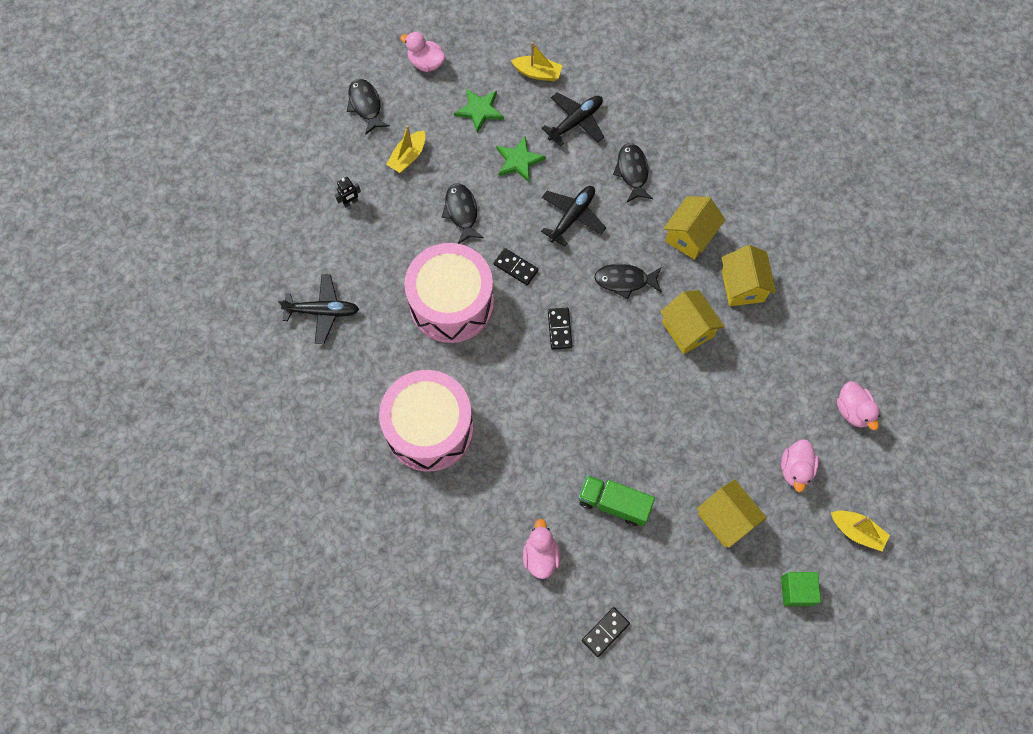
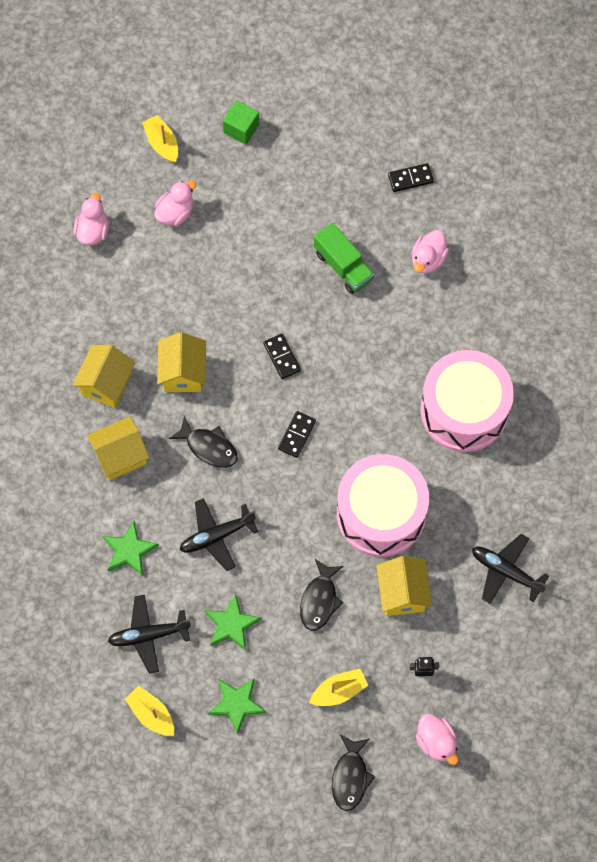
camera: 150 degrees left, 0 degrees up
pink duck [400,32,445,72] -> pink duck moved to [416,714,459,765]
black domino [493,248,539,285] -> black domino moved to [263,334,301,379]
black fish [613,143,653,202] -> green star [102,521,159,576]
yellow house [697,479,767,548] -> yellow house moved to [376,556,432,616]

